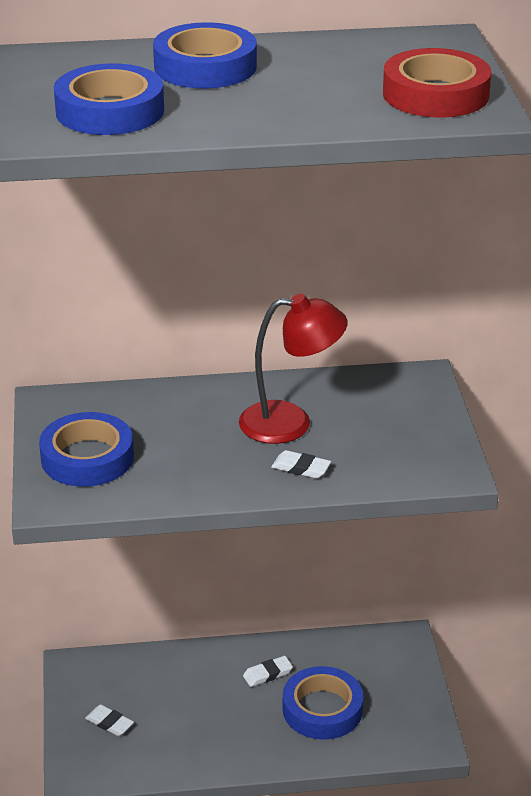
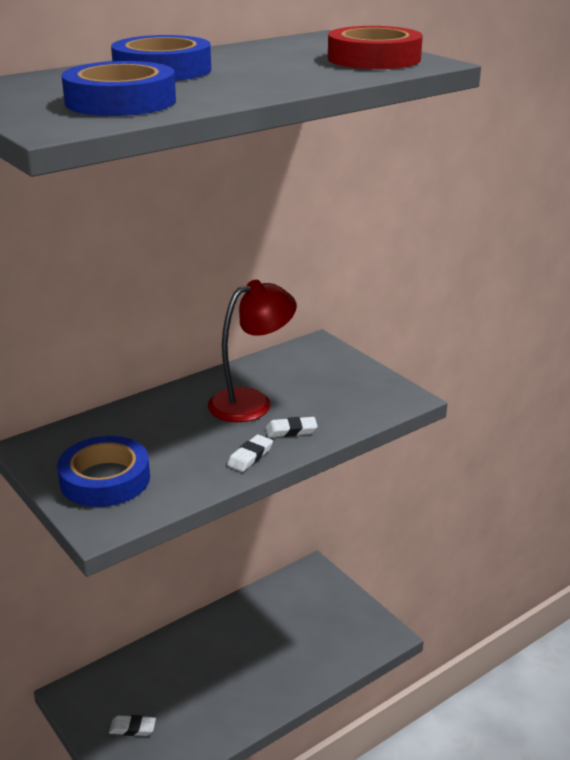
camera: 30 degrees left, 5 degrees down
white eraser [243,656,293,687] -> white eraser moved to [227,435,273,472]
blue tape [283,666,364,740] -> none

